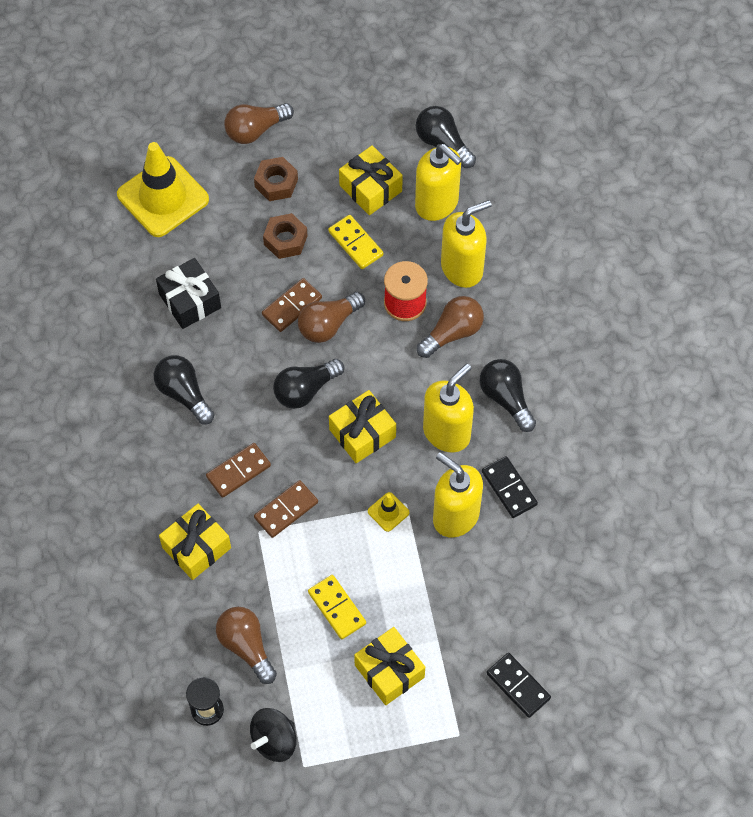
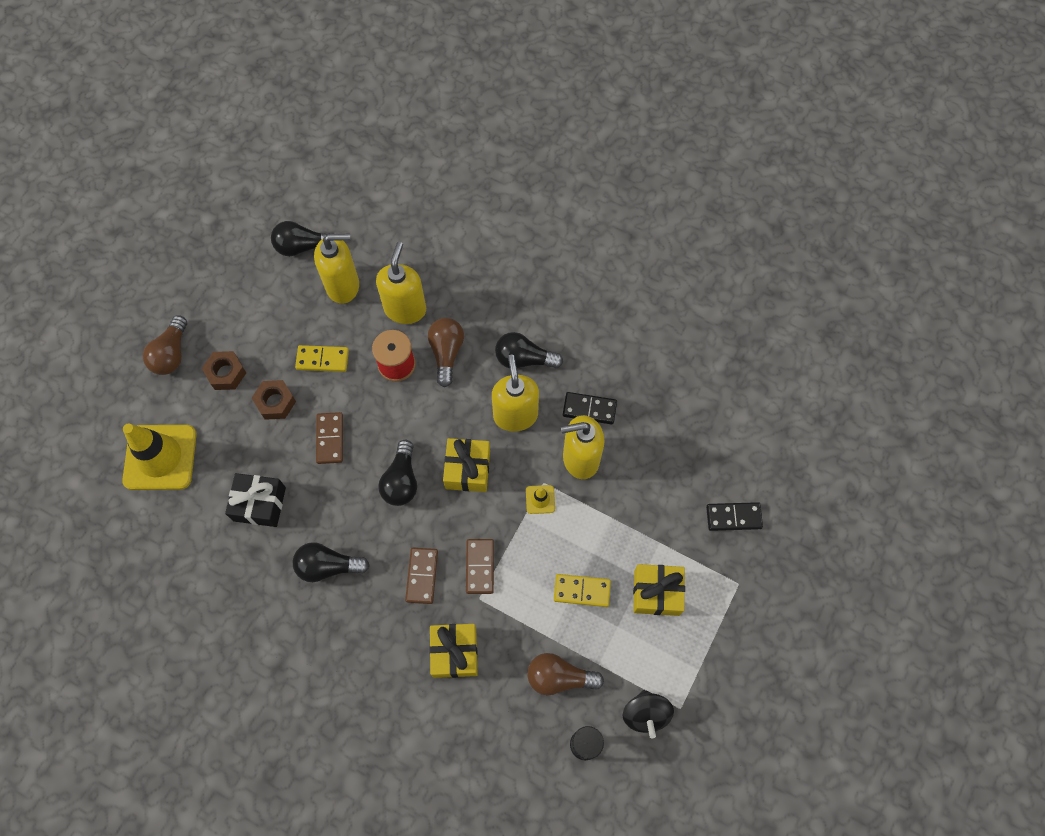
camera: 50 degrees left, 5 degrees up
brown light bulb [298,292,365,343] -> none
yellow gift [339,145,403,215] -> none

